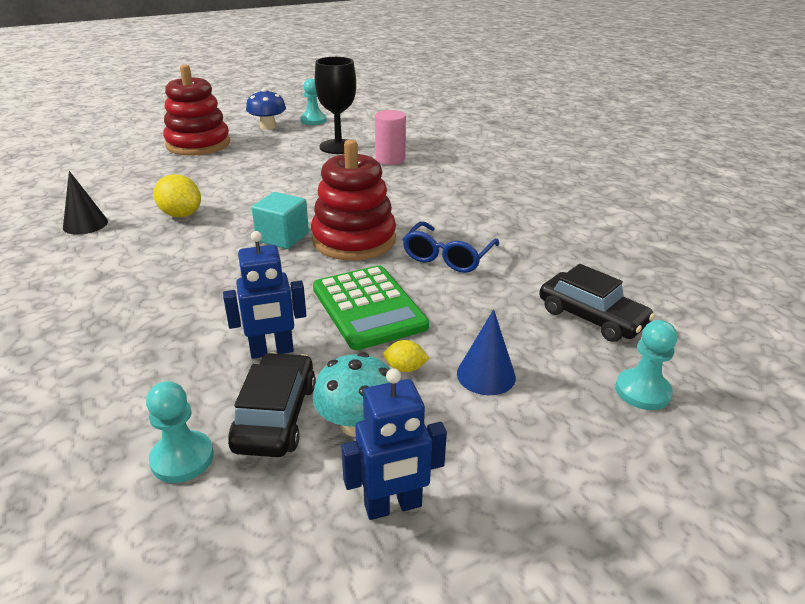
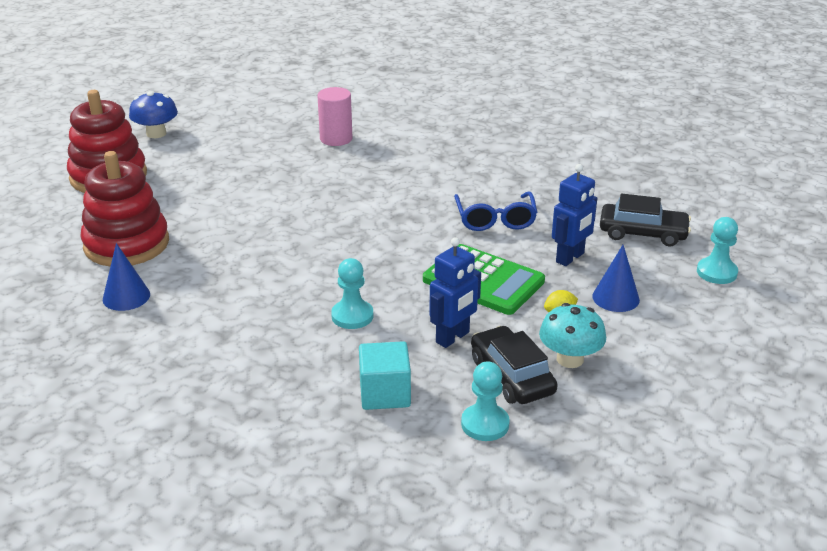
camera: 30 degrees left, 0 degrees up
black cone [63,171,108,235] -> blue cone [103,243,150,311]
yellow lemon [153,174,201,217] -> none
turquoise cube [252,192,309,249] -> turquoise cube moved to [359,341,411,410]
turquoise pawn [300,78,327,125] -> turquoise pawn moved to [331,258,373,329]
red stacking toy [311,140,396,261] -> red stacking toy moved to [80,151,169,266]
black goblet [315,57,358,154] -> none
blue robot [341,368,447,520] -> blue robot moved to [552,164,597,266]

